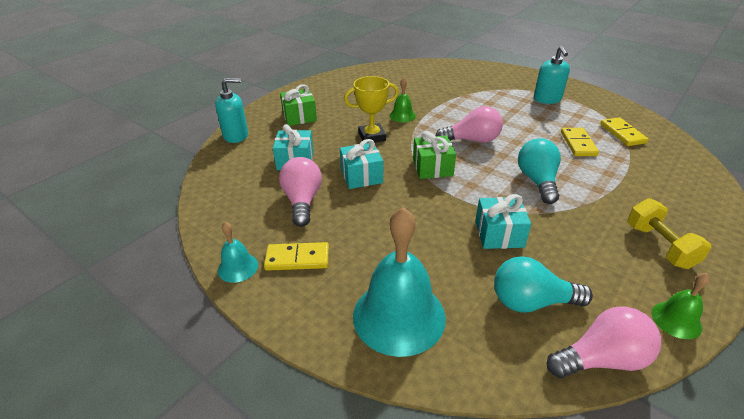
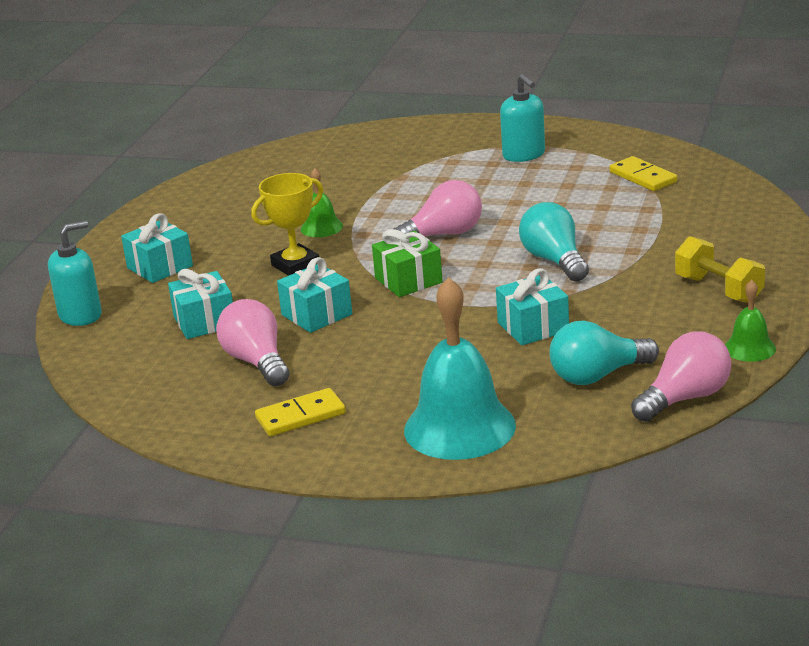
camera: 20 degrees left, 10 degrees down
turquoise bell [218,222,258,283] -> none
green gift [280,85,317,126] -> turquoise gift [121,213,193,283]
yellow domino [561,128,599,156] -> none

